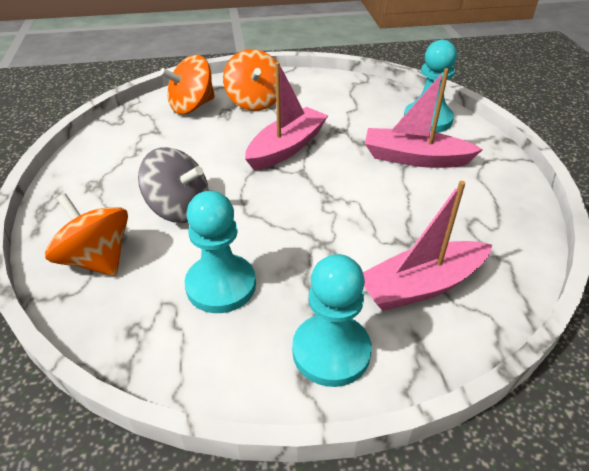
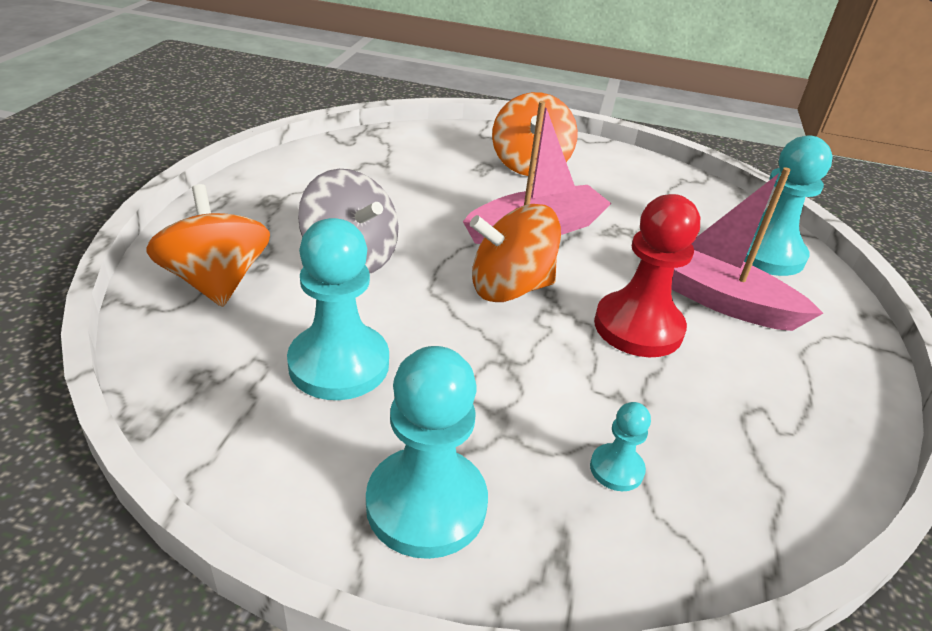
camera: 20 degrees right, 5 degrees down
orange spinning top [160,55,215,114] -> orange spinning top moved to [470,204,561,302]
pink boat [363,181,492,311] -> turquoise pawn [590,402,651,491]
none -> red pawn [594,194,700,357]

